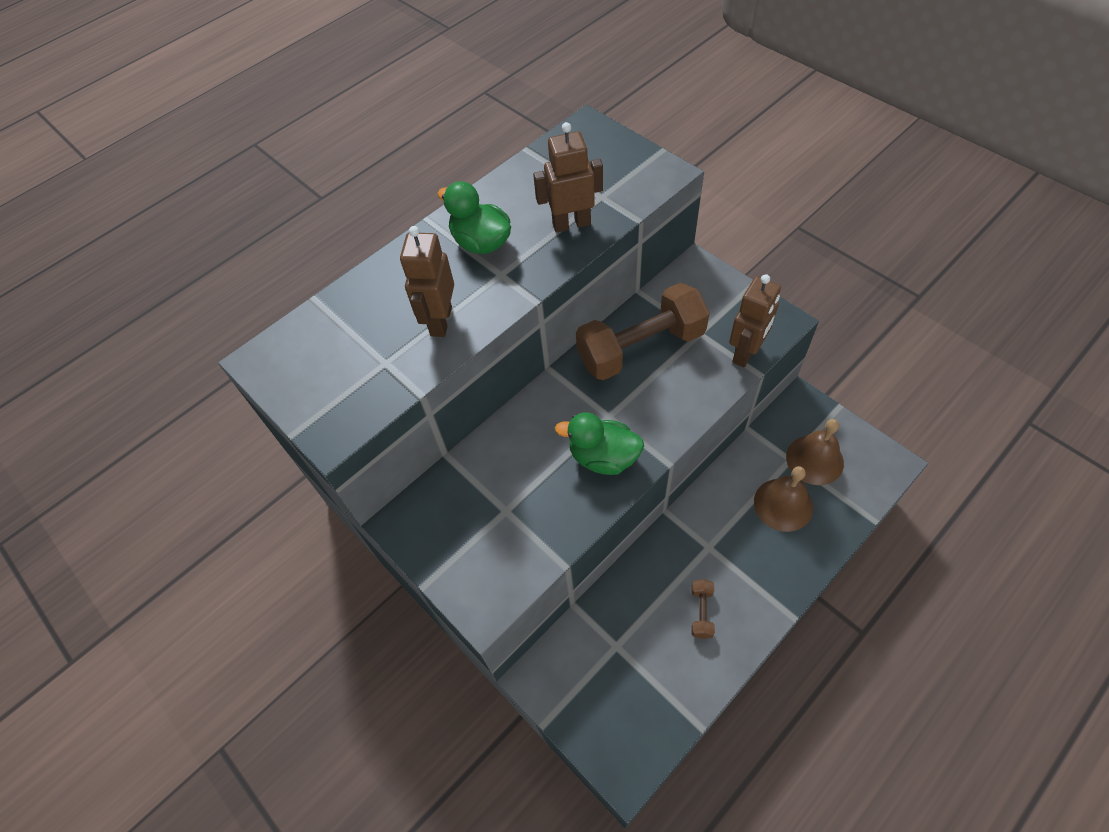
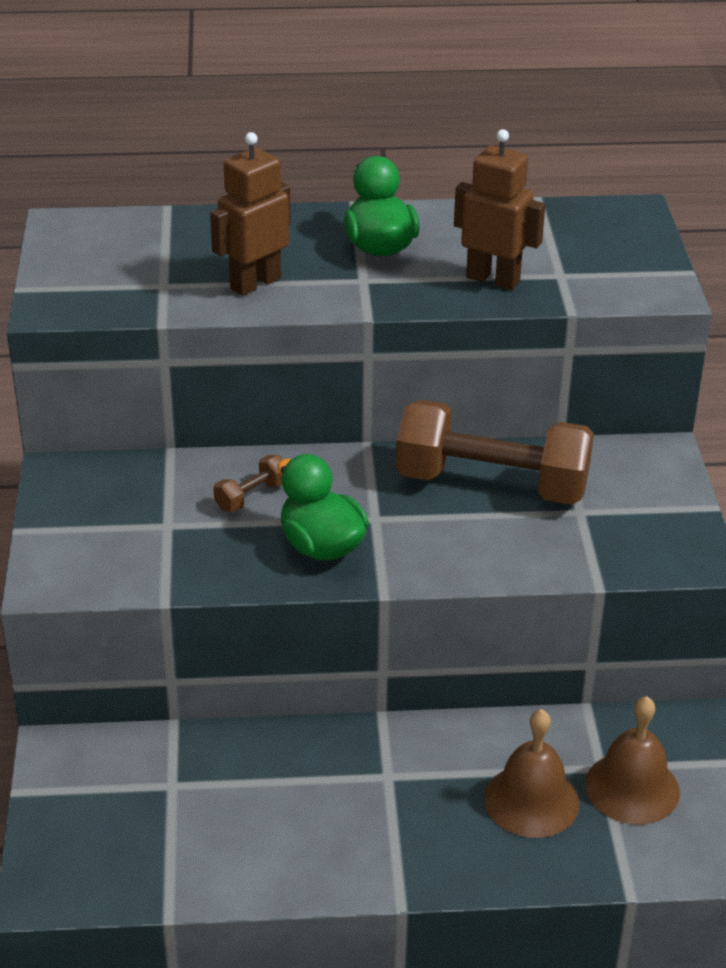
camera: 35 degrees right, 20 degrees down
brown dumbbell [692,579,715,639] -> brown dumbbell moved to [213,455,283,512]
brown robot [729,274,781,367] -> none

